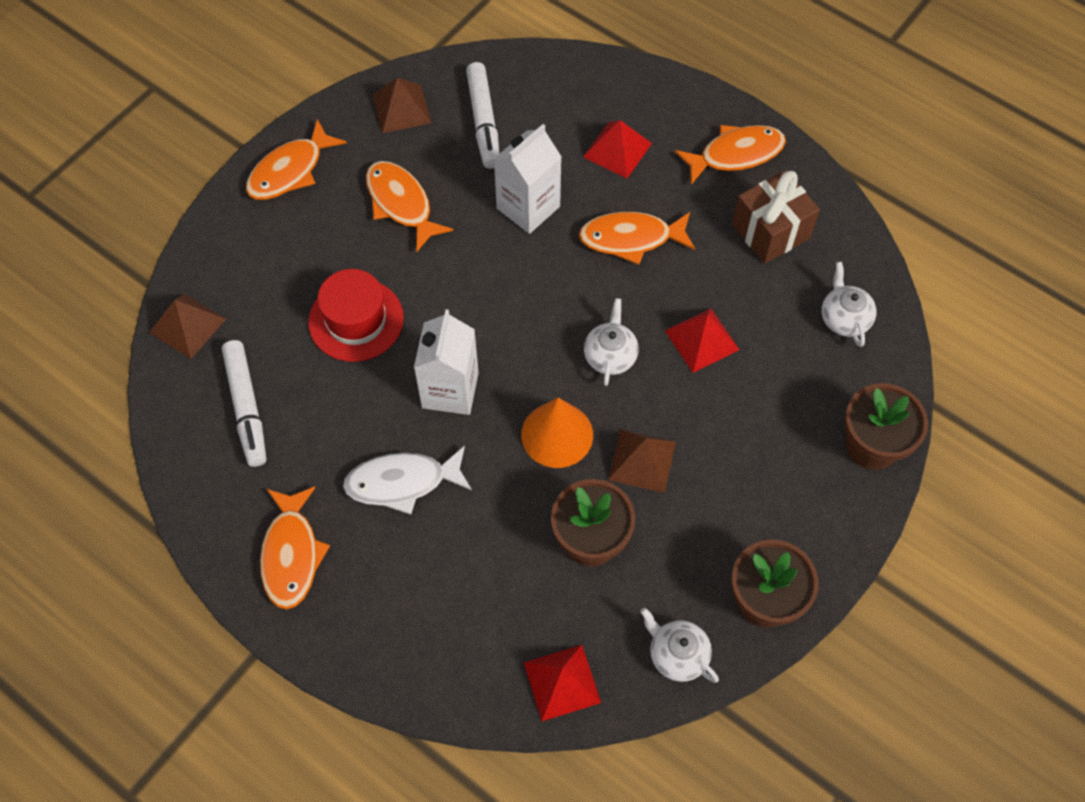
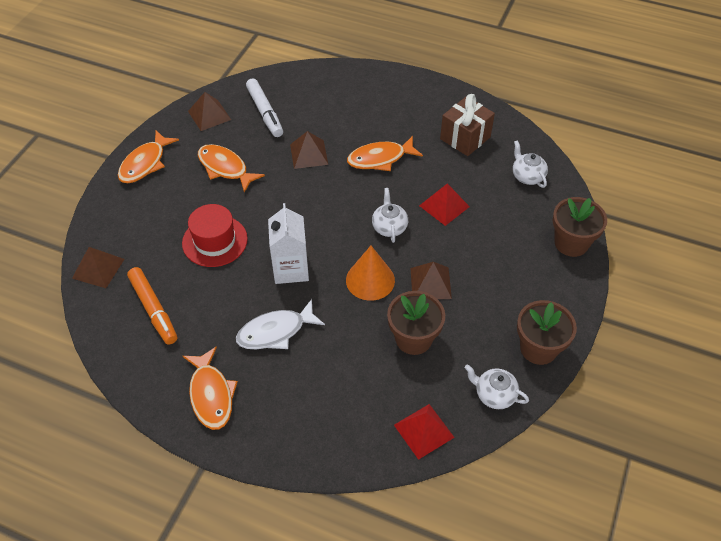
camera: 15 degrees left, 10 degrees down
white marker [222,340,266,467] -> orange marker [127,267,177,345]
white carton [494,124,562,234] -> brown pyramid [290,131,328,169]
red pyramid [583,120,652,179] -> none
orange fish [675,125,786,185] -> none

